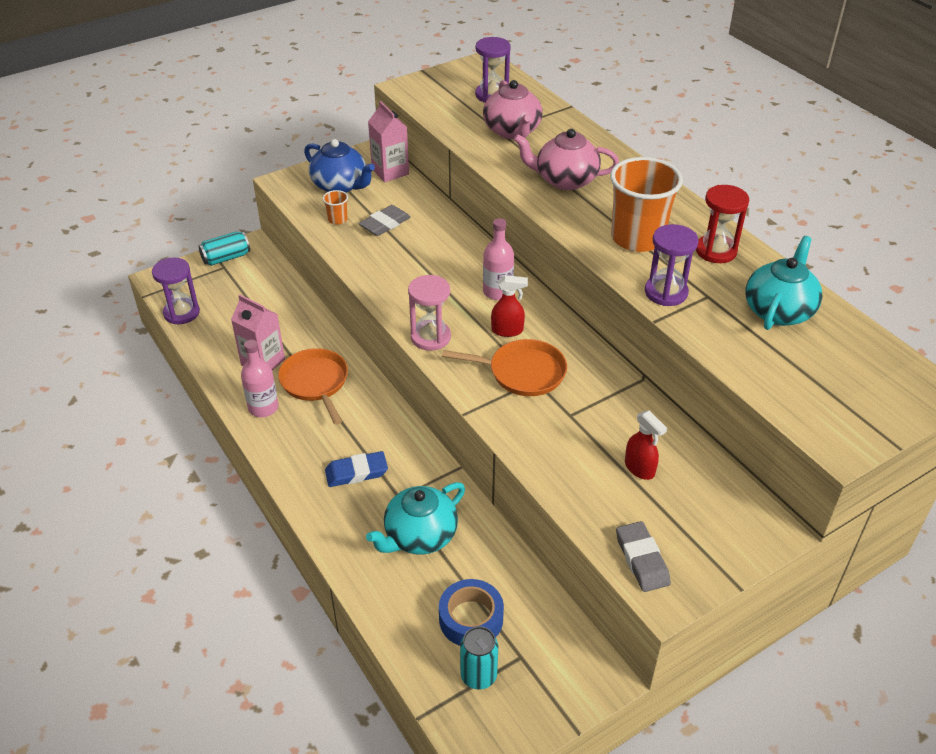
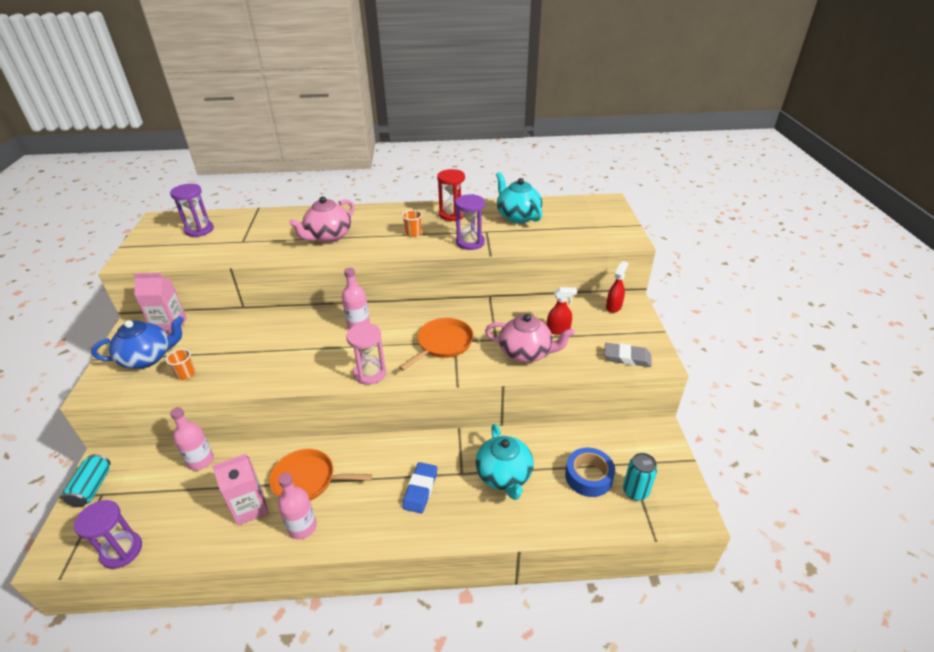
camera: 60 degrees left, 5 degrees down
grey eraser [359,205,411,236] -> none
pink teapot [483,80,543,139] -> pink teapot moved to [485,314,575,363]
red spray bottle [491,275,528,337] -> red spray bottle moved to [606,261,628,313]
orange cup [610,157,683,252] -> orange cup [402,210,422,237], size x0.42
none -> pink bottle [170,407,214,471]

